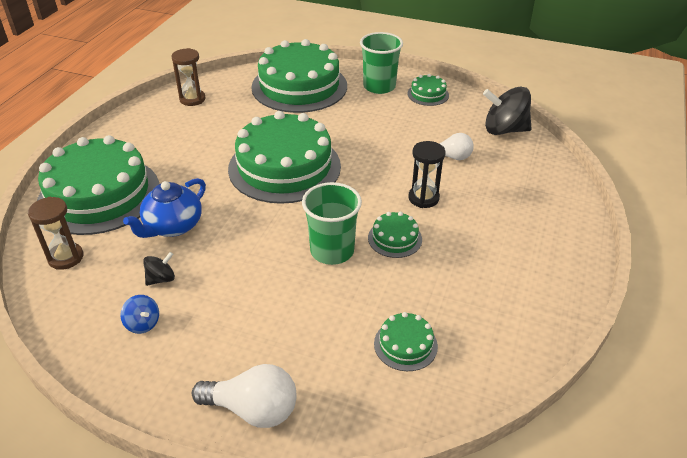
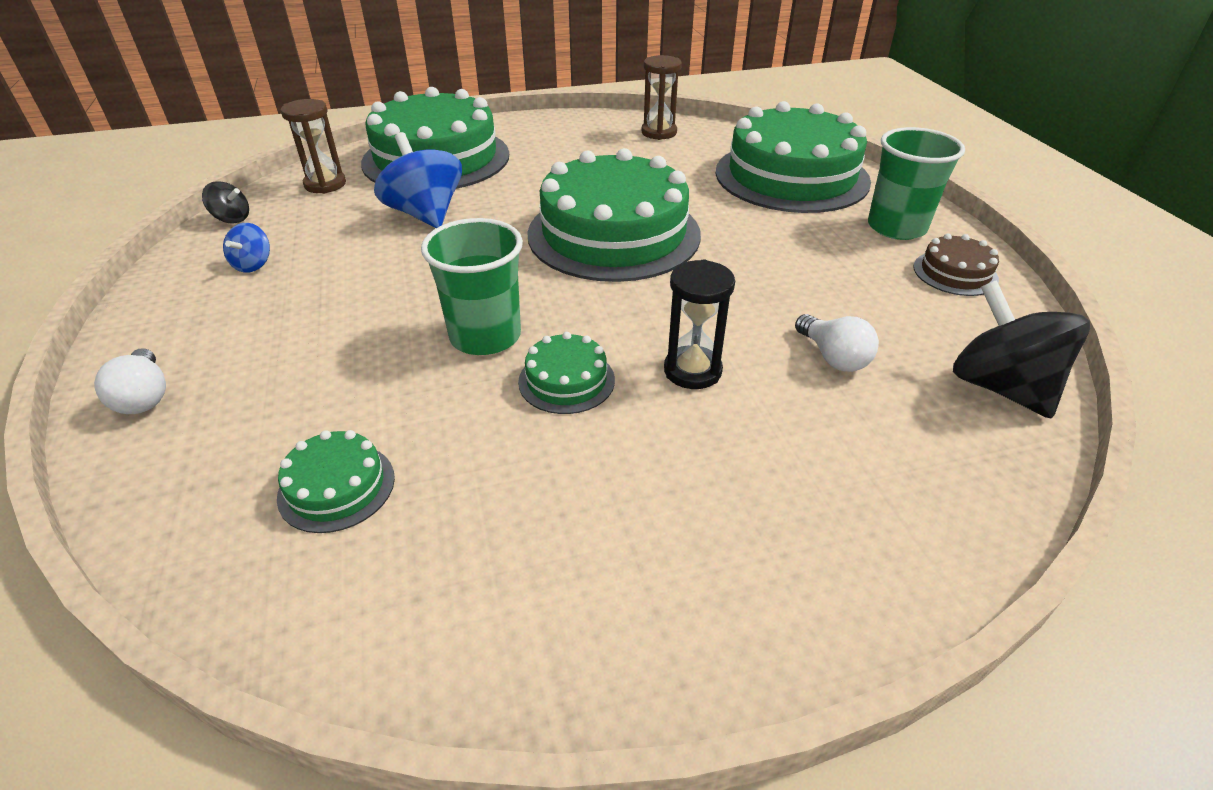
camera: 55 degrees right, 0 degrees up
blue teapot [123,178,206,238] -> blue spinning top [374,132,462,228]
black spinning top [143,252,175,286] -> black spinning top moved to [202,181,249,223]
white light bulb [192,364,297,428] -> white light bulb [94,348,166,414], size x0.66
green cake [407,74,449,106] -> brown cake [913,233,999,296]

